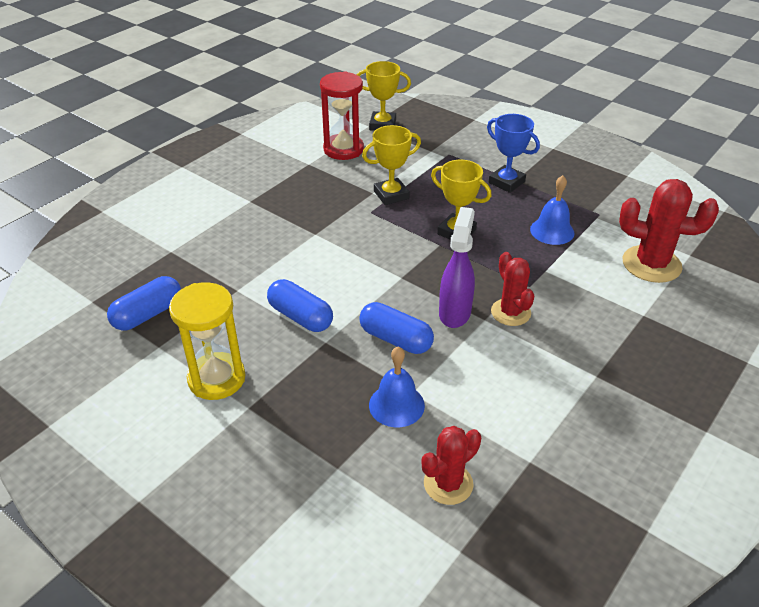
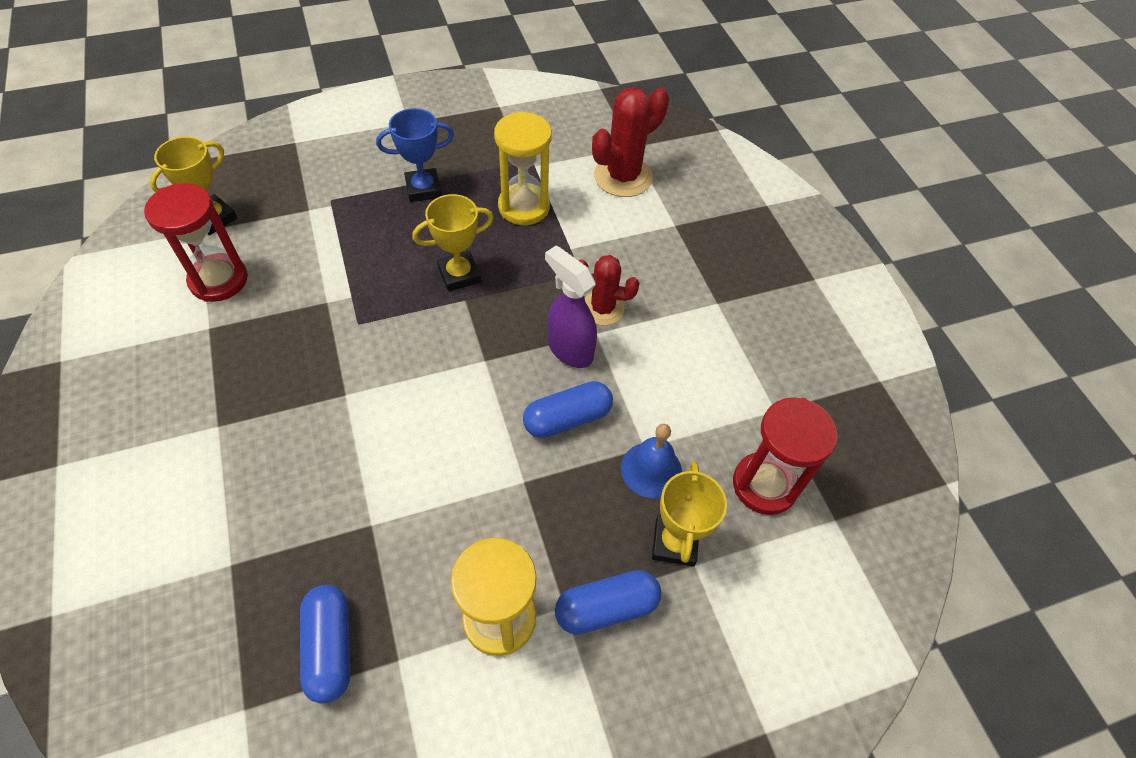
camera: 60 degrees left, 15 degrees up
blue capsule [267,279,333,332] -> blue capsule moved to [555,570,661,635]
yellow trophy [362,125,421,205] -> yellow trophy moved to [652,461,727,567]
red cactus [421,426,481,505] -> red hourglass [733,397,838,515]
blue bell [530,175,575,245] -> yellow hourglass [494,111,552,225]

